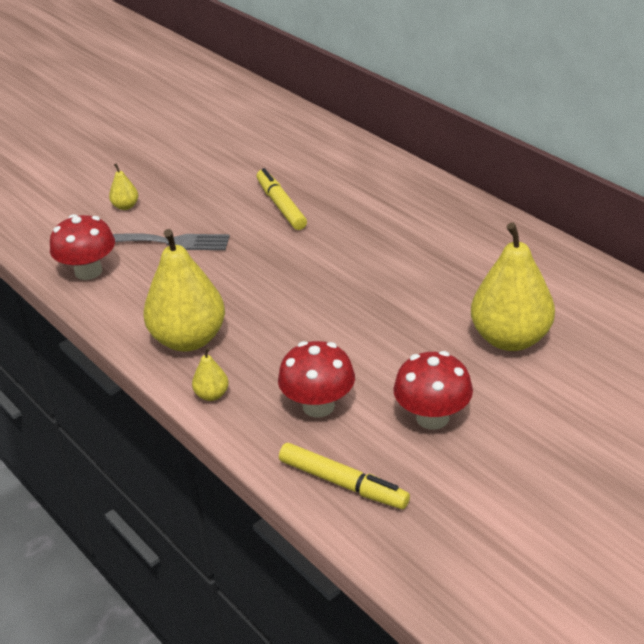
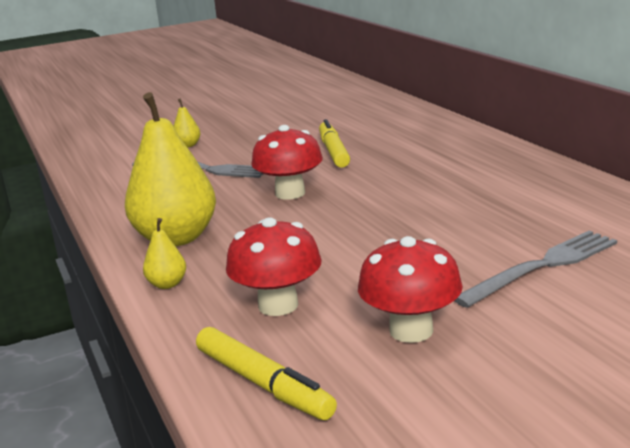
camera: 15 degrees right, 15 degrees down
red mushroom [50,214,115,280] -> red mushroom moved to [251,125,323,200]
yellow pear [471,223,555,351] -> grey fork [454,231,617,308]

